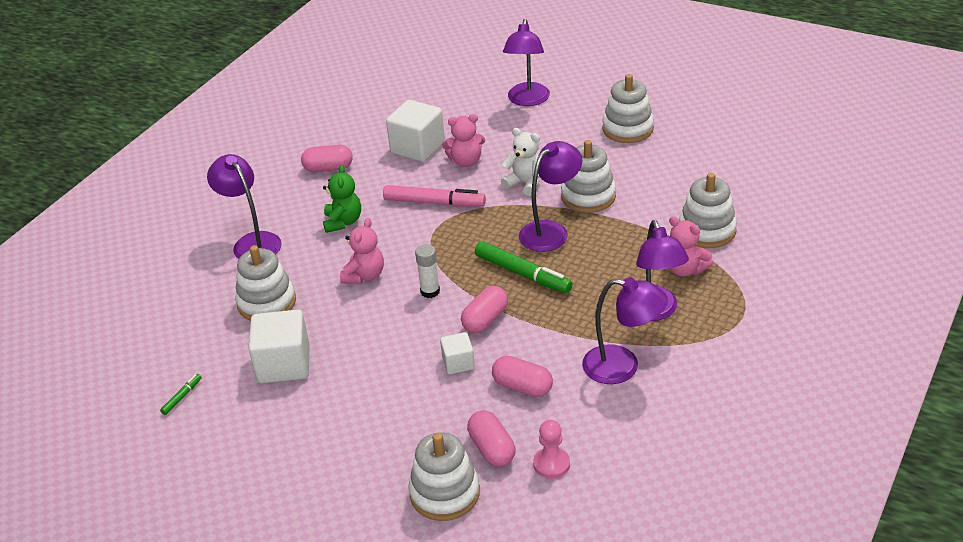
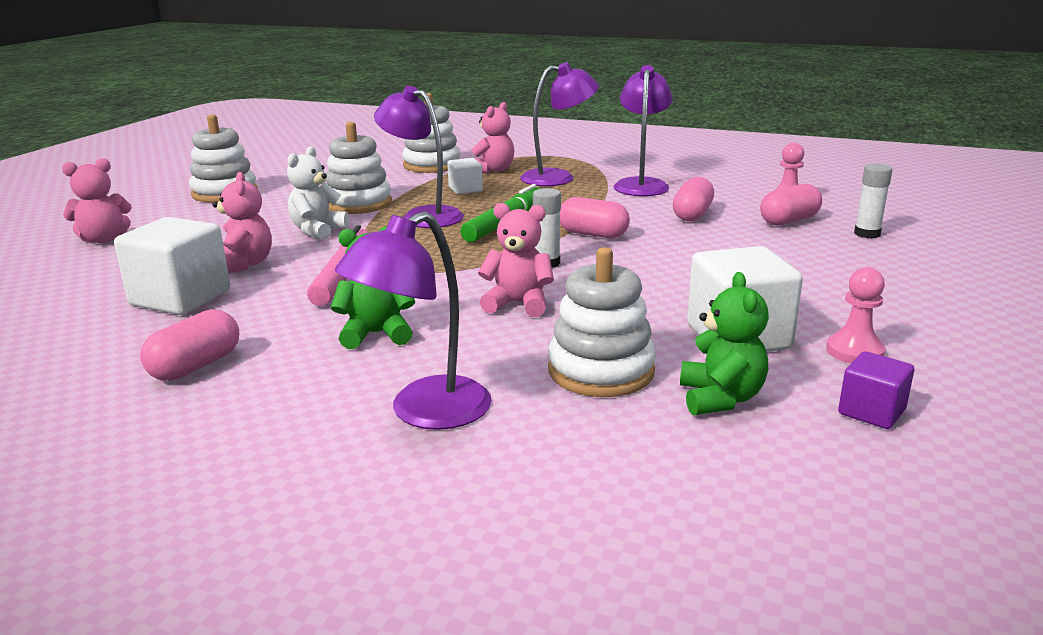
camera: 100 degrees left, 15 degrees down
green marker [160,374,202,415] -> purple cube [838,351,914,429]
pink capsule [301,145,353,172] -> pink capsule turned 45 degrees clockwise [140,309,239,381]
white stacking toy [408,432,480,521] -> white glue stick [854,164,892,238]
white cube [440,332,475,374] -> white cube moved to [447,158,483,194]
purple lamp [503,19,550,106] -> pink teddy bear [62,158,132,243]
none -> green teddy bear [680,272,769,415]
none -> pink pawn [826,267,886,363]

